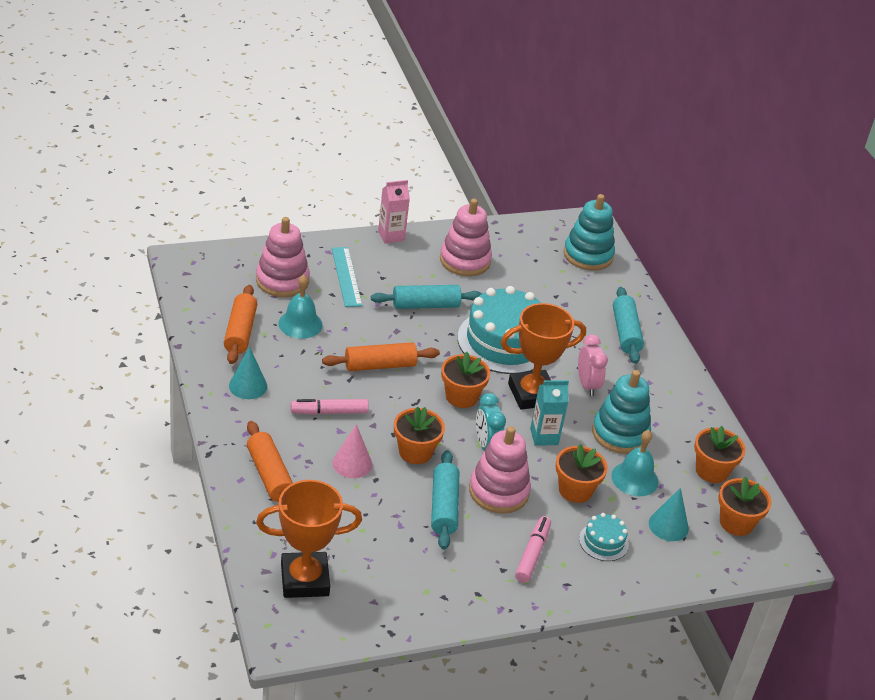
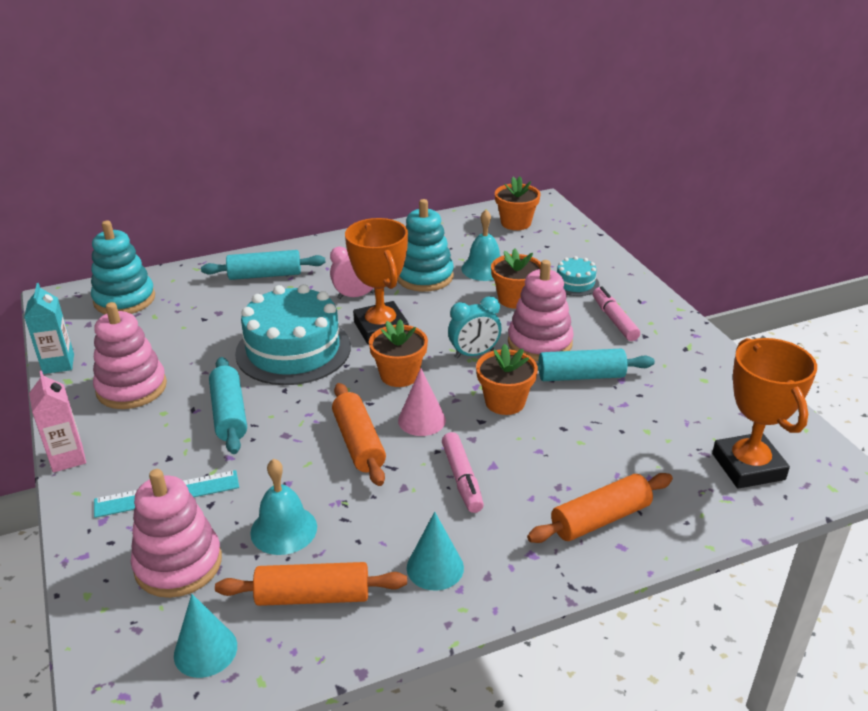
camera: 90 degrees left, 5 degrees down
pink cone [332,424,372,478] -> pink cone moved to [398,368,446,436]
pink marker [515,516,551,583] -> pink marker turned 60 degrees clockwise [593,287,640,341]
turquoise carton [530,380,569,446] -> turquoise carton moved to [24,283,74,374]
turquoise cone [649,488,689,541] -> turquoise cone moved to [174,594,237,678]
orange flower pot [694,426,746,483] -> none

